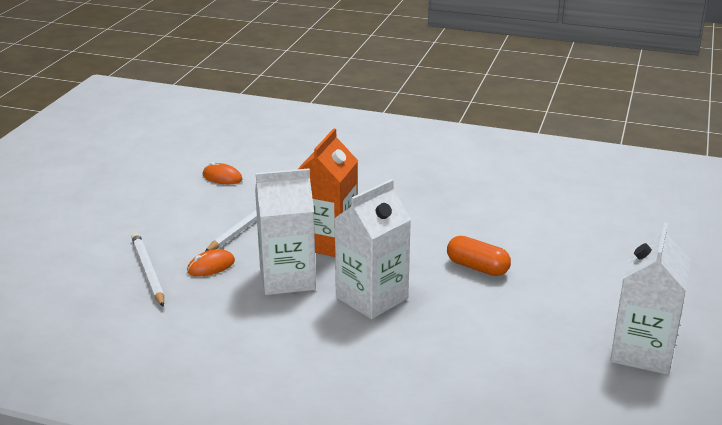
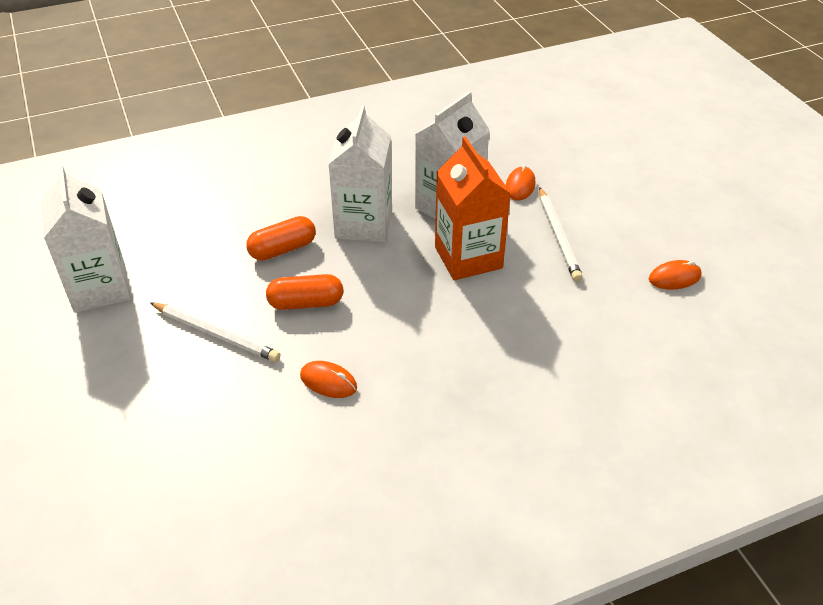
camera: 140 degrees right, 15 degrees up
white pencil [131,233,164,307] -> white pencil moved to [150,302,280,362]
none -> orange capsule [246,216,316,261]
none -> orange mouse [300,361,357,398]

